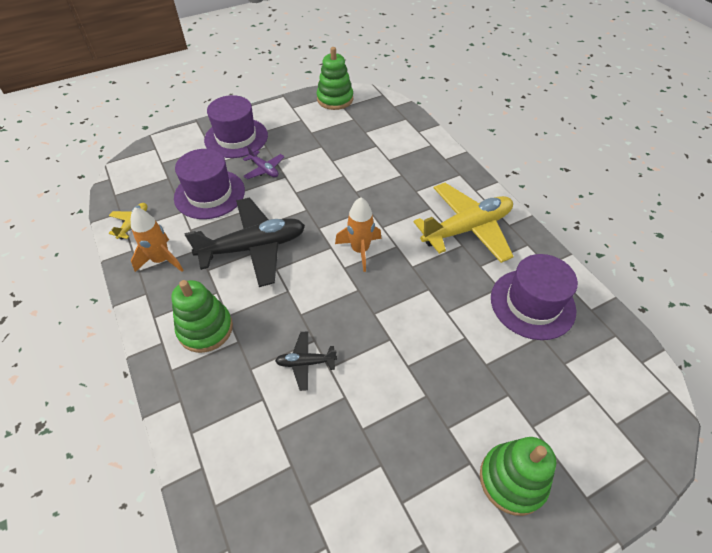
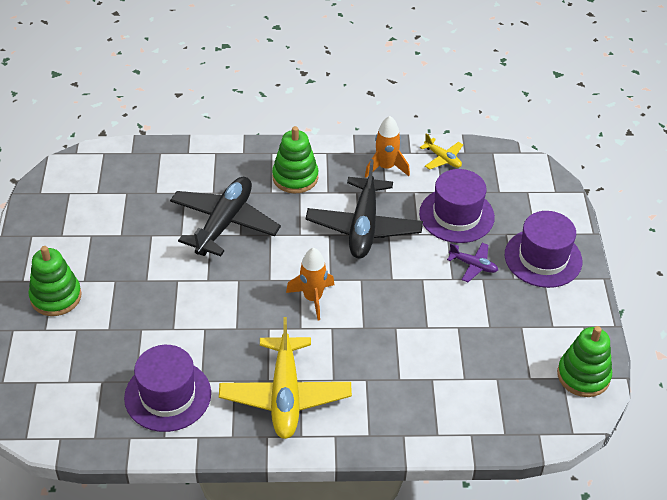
camera: 115 degrees right, 5 degrees down
purple plane [243,146,284,179] -> purple plane turned 135 degrees counterclockwise [447,243,498,282]
black plane [275,331,337,391] -> black plane [170,177,281,256], size x2.15

